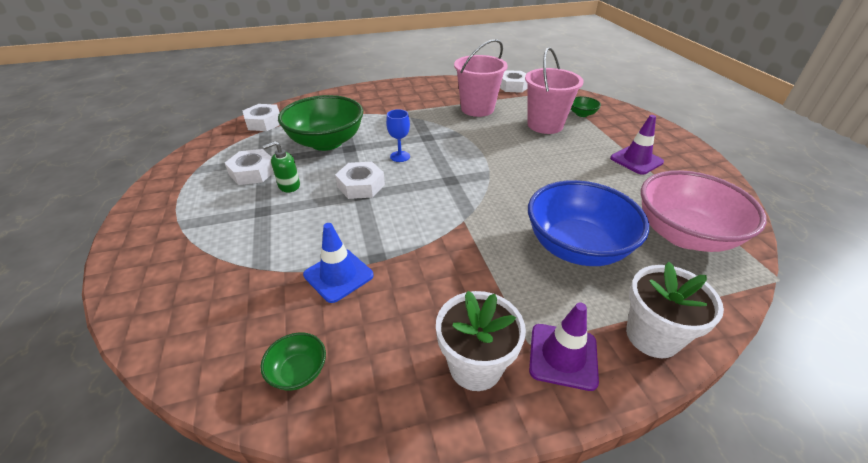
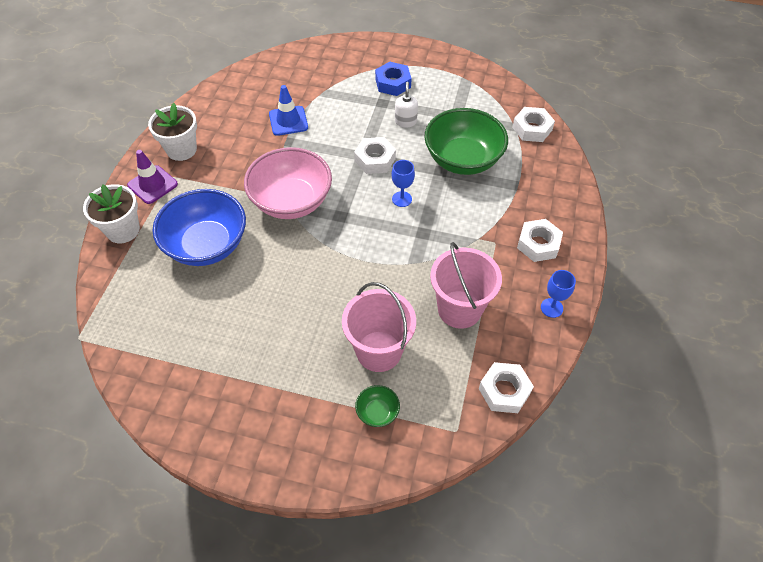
camera: 120 degrees right, 15 degrees up
white nut [225,149,274,185] -> white nut moved to [517,219,563,262]
green bowl [260,332,326,391] -> none
green soap dispenser [263,141,300,192] -> white soap dispenser [395,82,418,128]
purple traffic cone [610,115,664,175] -> none
pink bowl [641,170,766,252] -> pink bowl moved to [244,147,332,219]
none -> blue nut [375,62,412,96]
none -> blue goblet [541,270,576,318]

